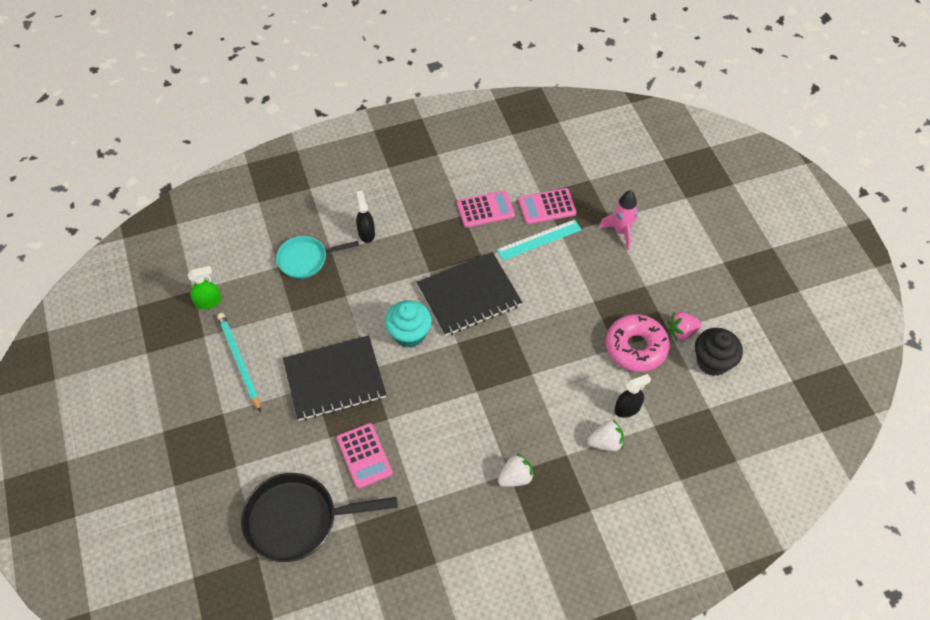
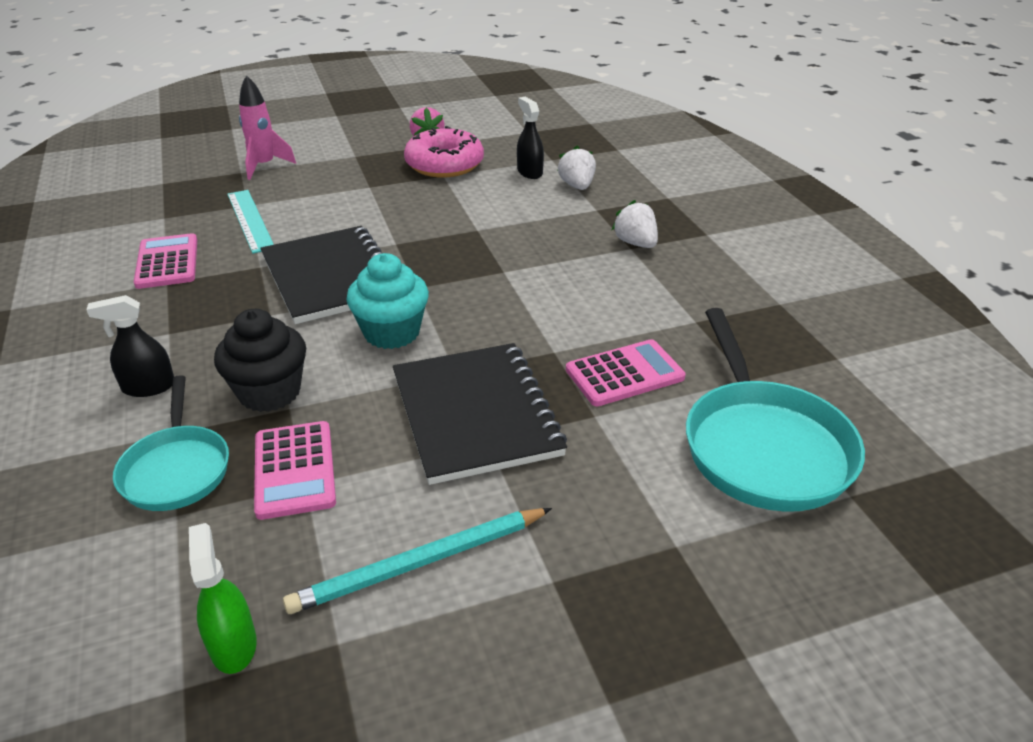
camera: 90 degrees left, 20 degrees down
black pan [241,473,398,562] -> turquoise pan [686,308,865,512]
pink calculator [518,188,576,224] -> pink calculator moved to [254,421,336,520]
black cupcake [695,328,743,376] -> black cupcake moved to [214,309,306,412]

